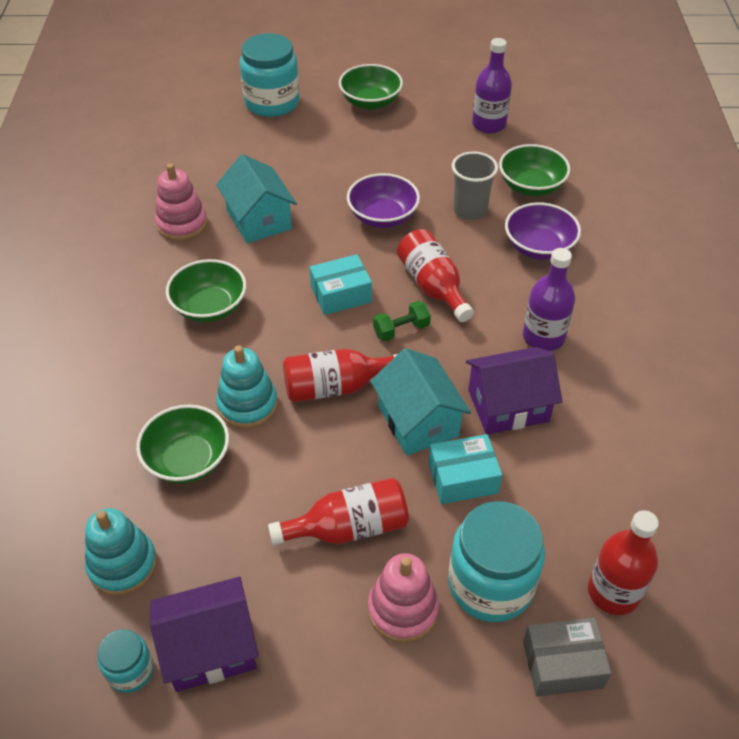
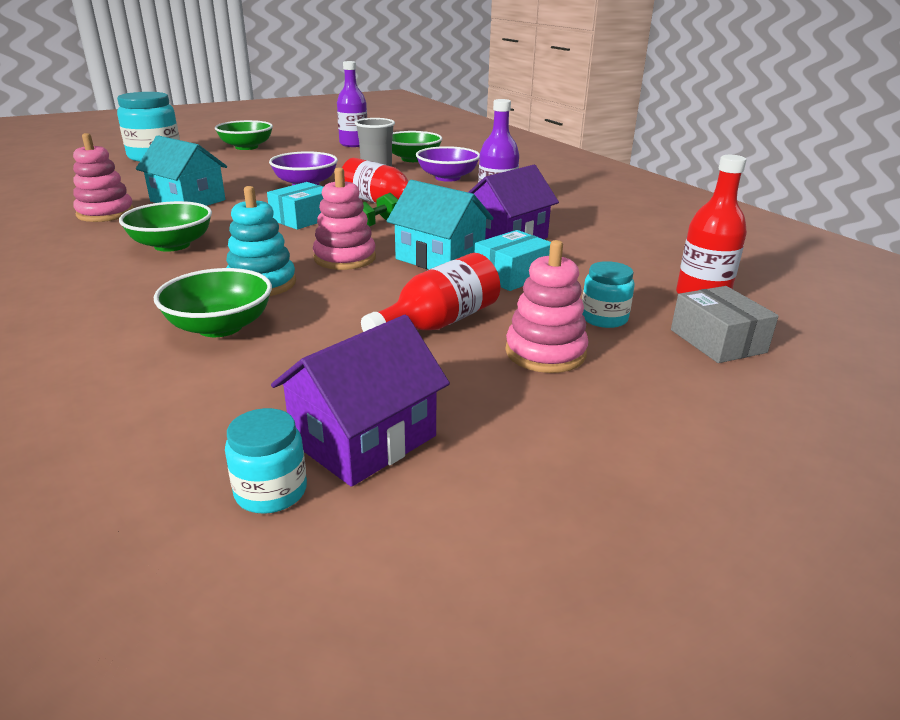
camera: 30 degrees left, 20 degrees down
turquoise stacking toy [85,508,157,596] -> none
red bottle [283,349,398,402] -> pink stacking toy [313,167,376,270]
turquoise jar [448,501,545,622] -> turquoise jar [582,261,635,328], size x0.52
grey box [523,618,611,696] -> grey box turned 75 degrees counterclockwise [671,286,779,363]

